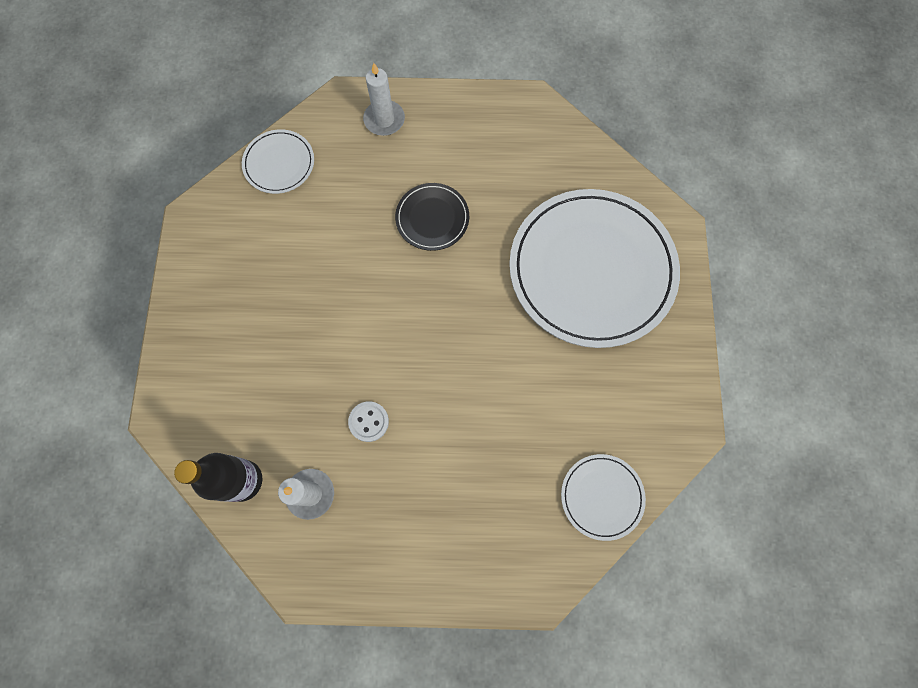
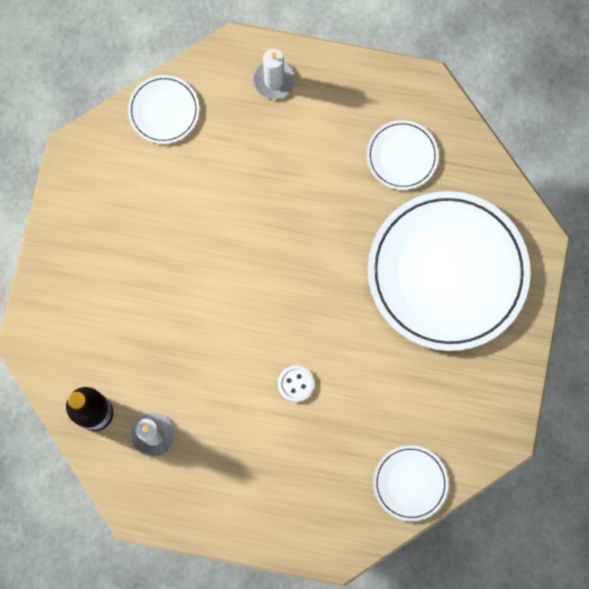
camera: 10 degrees right, 5 degrees up
white button [348,401,389,442] -> white button moved to [278,365,315,402]
black plate [395,183,469,251] -> none
none -> white plate [367,120,439,190]

